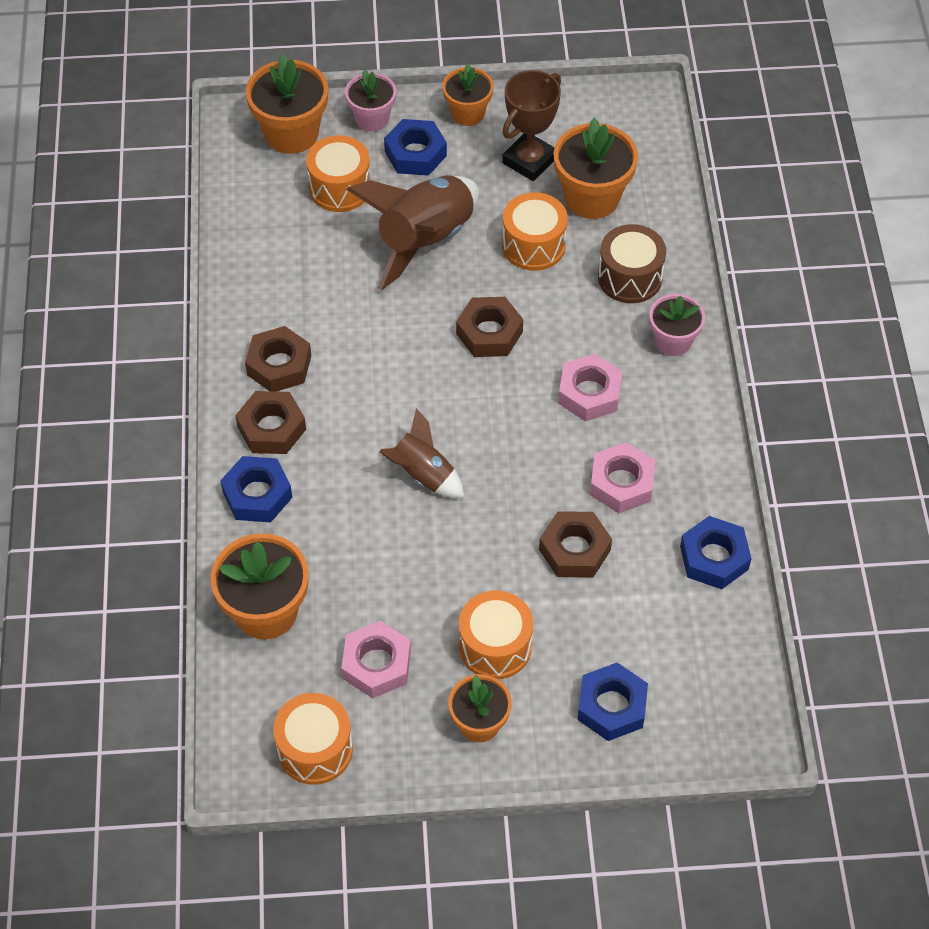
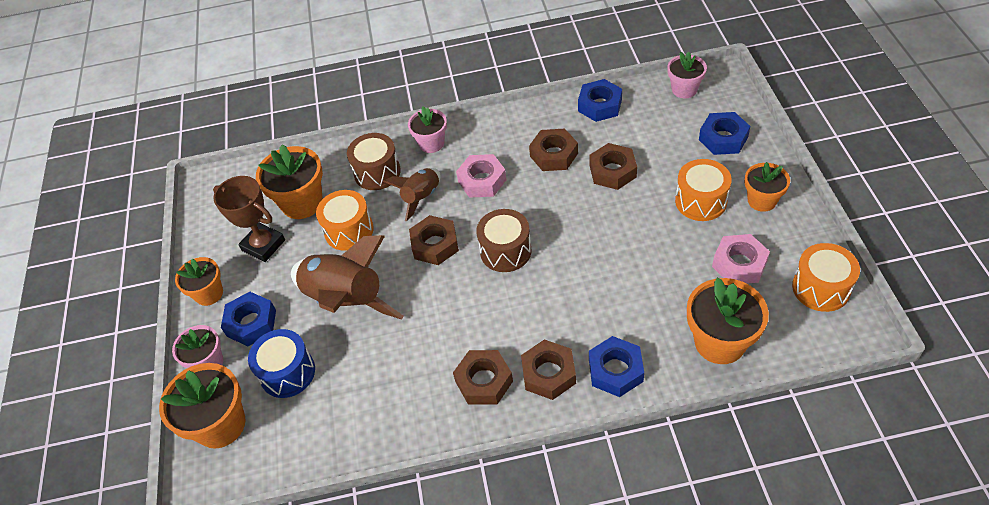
camera: 90 degrees left, 5 degrees down
orange drum [306,135,371,212] -> blue drum [248,329,315,398]
brown rocket [379,408,464,498] -> brown rocket moved to [383,168,441,222]
pink nut [590,442,655,513] -> brown nut [529,128,578,171]
none -> brown drum [476,209,532,272]
none -> pink flower pot [667,52,707,98]

